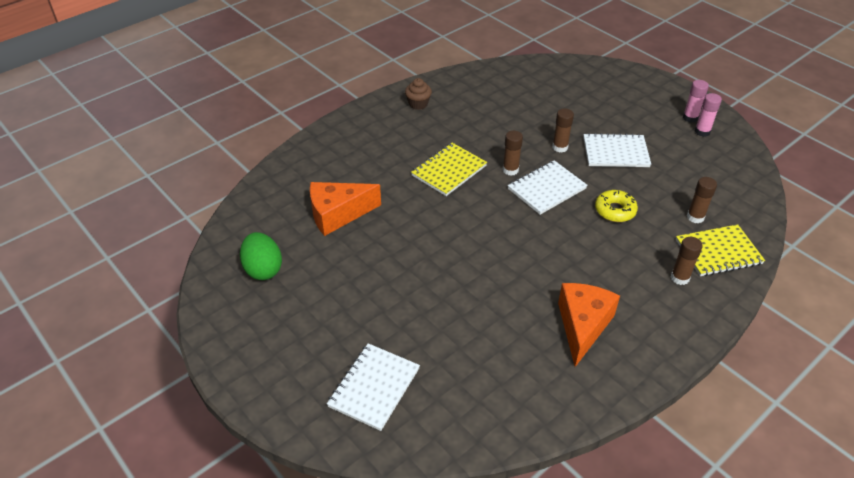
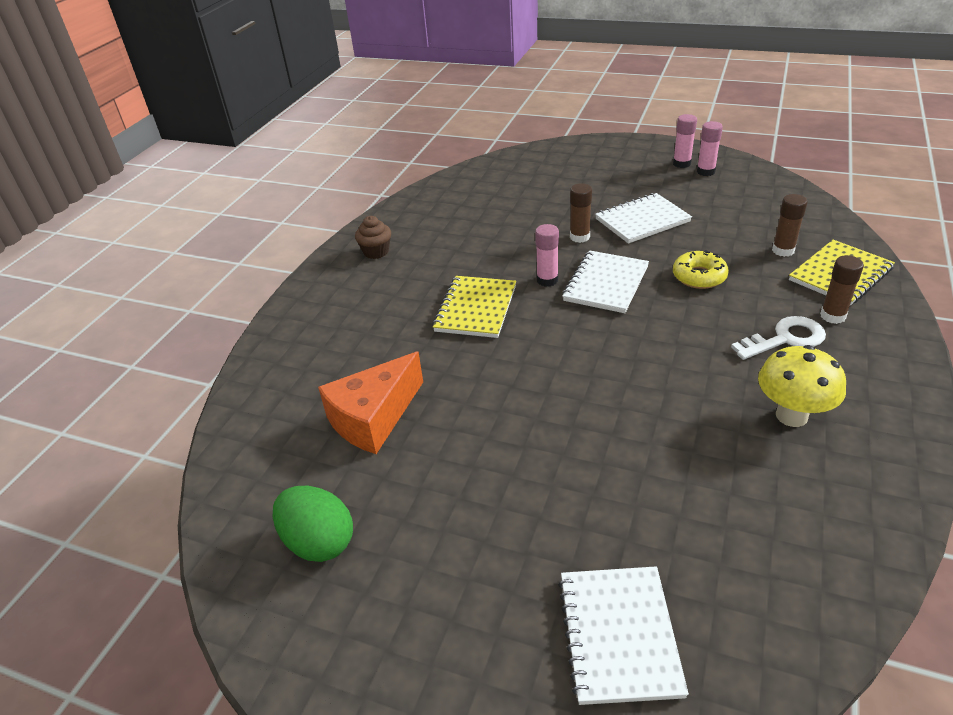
camera: 25 degrees left, 5 degrees down
brown glue stick [503,131,523,176] -> pink glue stick [535,224,559,287]
orange cheese [558,283,620,367] -> yellow mushroom [758,345,846,427]
none -> white key [731,316,826,360]

